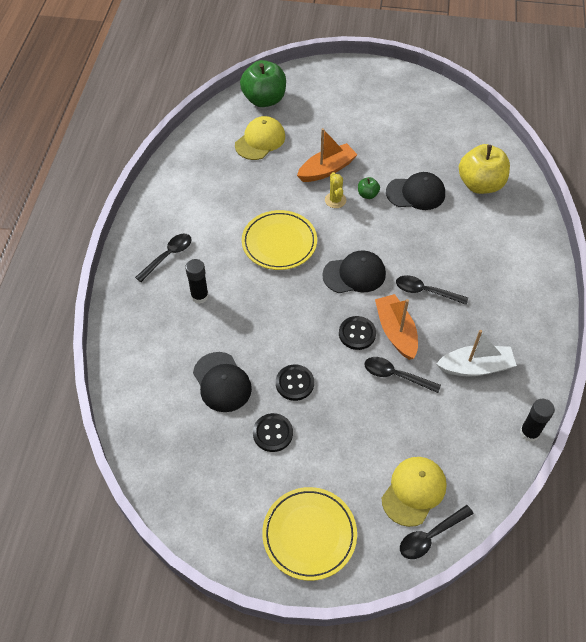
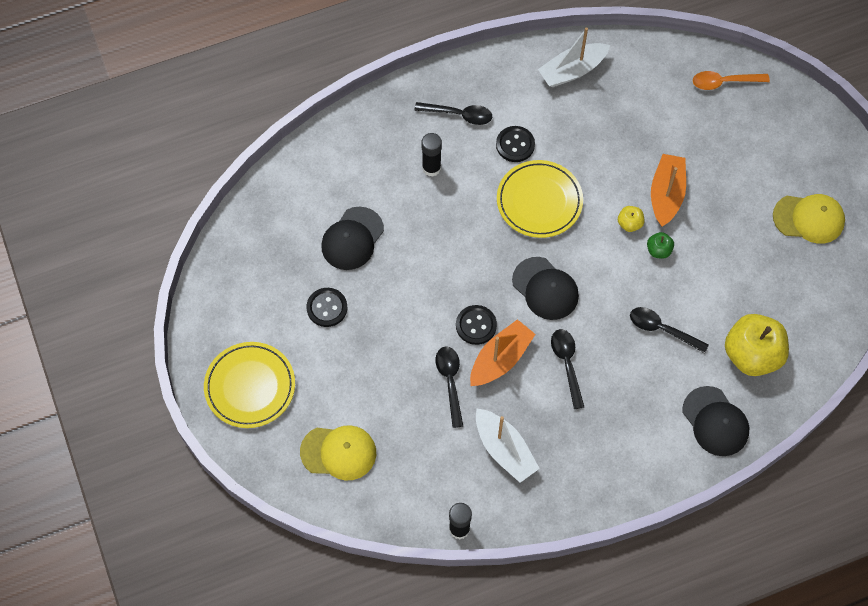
camera: 60 degrees right, 10 degrees up
yellow cap [235,116,285,160] -> yellow cap moved to [773,194,845,244]
green apple [240,60,286,107] -> orange spoon [693,71,770,90]
black button [276,364,314,401] -> black button moved to [496,126,535,162]
orange boat [297,128,358,182] -> orange boat turned 105 degrees counterclockwise [651,154,686,227]
yellow cactus [325,172,346,208] -> yellow apple [618,206,644,232]
black cap [386,172,445,210] -> black cap moved to [683,386,749,456]
black spoon [400,505,474,559] -> black spoon moved to [630,307,709,353]
none -> white boat [538,27,610,88]

